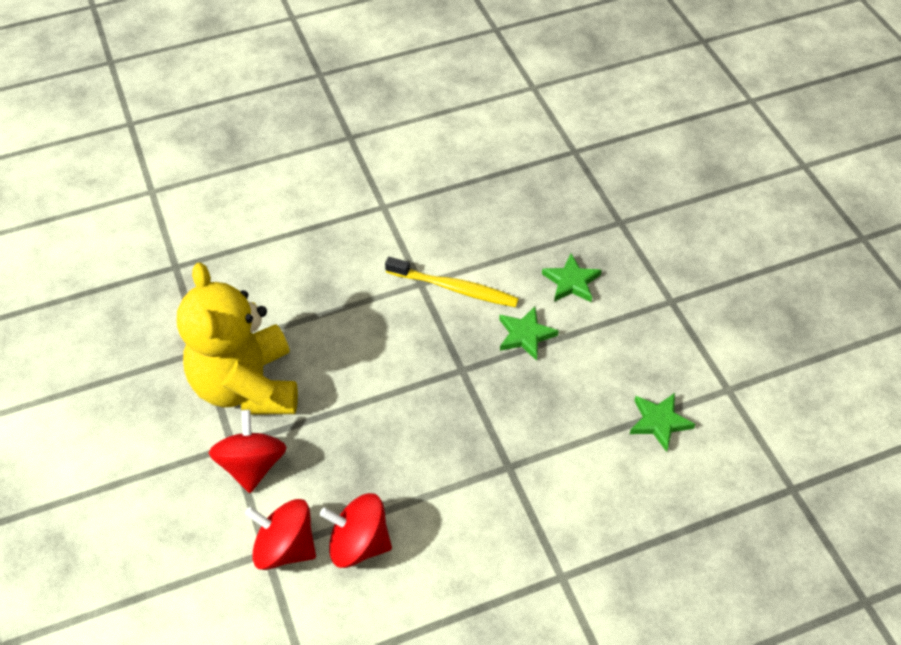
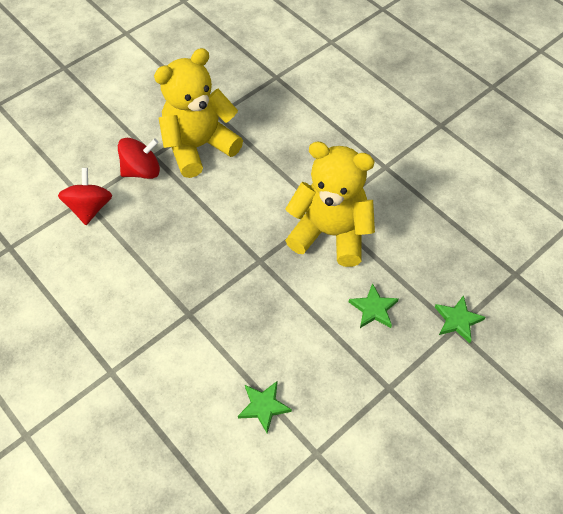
camera: 70 degrees right, 5 degrees up
red spinning top [320,493,392,568] -> none
yellow toothbrush [385,257,519,307] -> yellow teddy bear [285,142,375,267]
green star [499,306,559,361] -> green star moved to [435,295,486,343]

